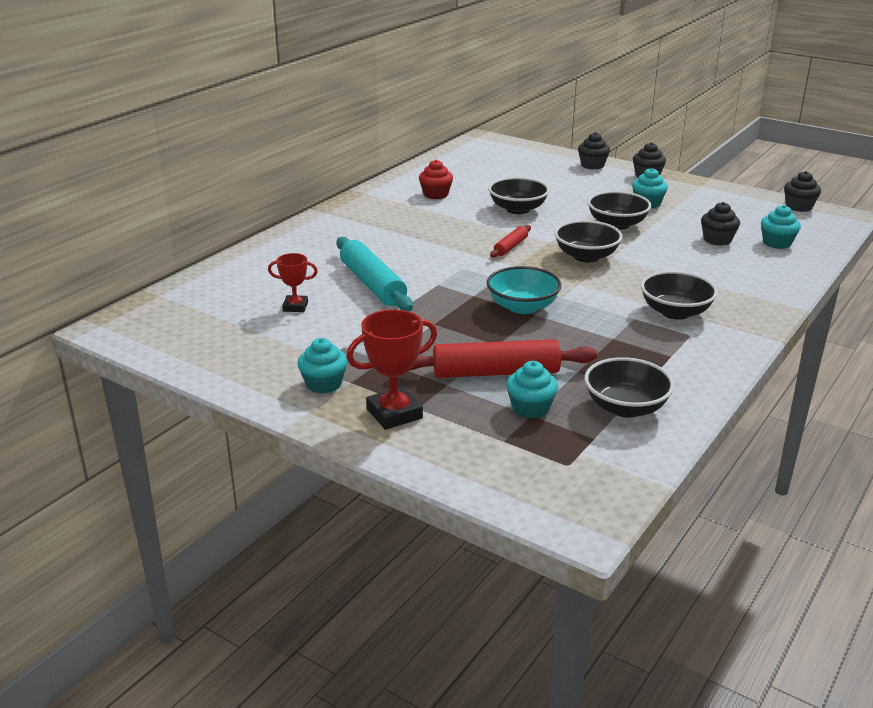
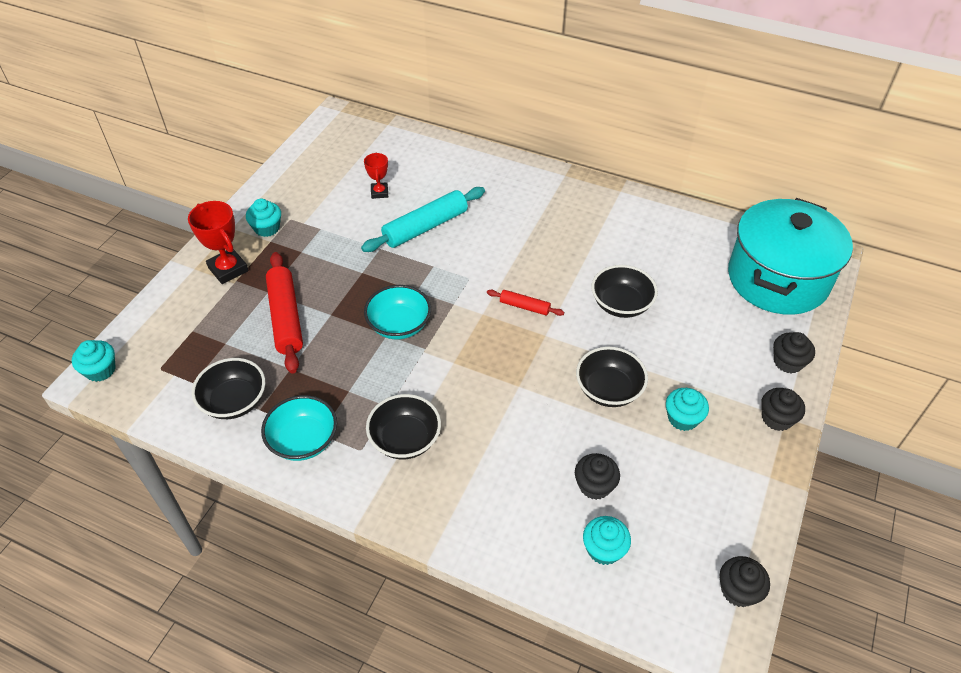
camera: 80 degrees right, 20 degrees up
red cupcake [419,160,453,199] -> none
turquoise cupcake [506,361,558,419] -> turquoise cupcake moved to [72,340,116,382]
black bowl [554,220,623,262] -> none
none -> turquoise bowl [261,395,337,461]
none -> turquoise pot [728,198,853,315]

